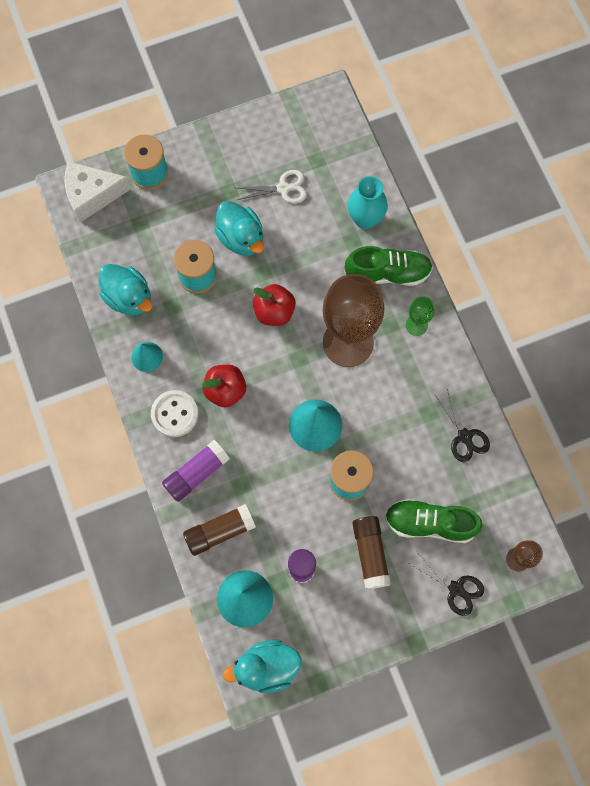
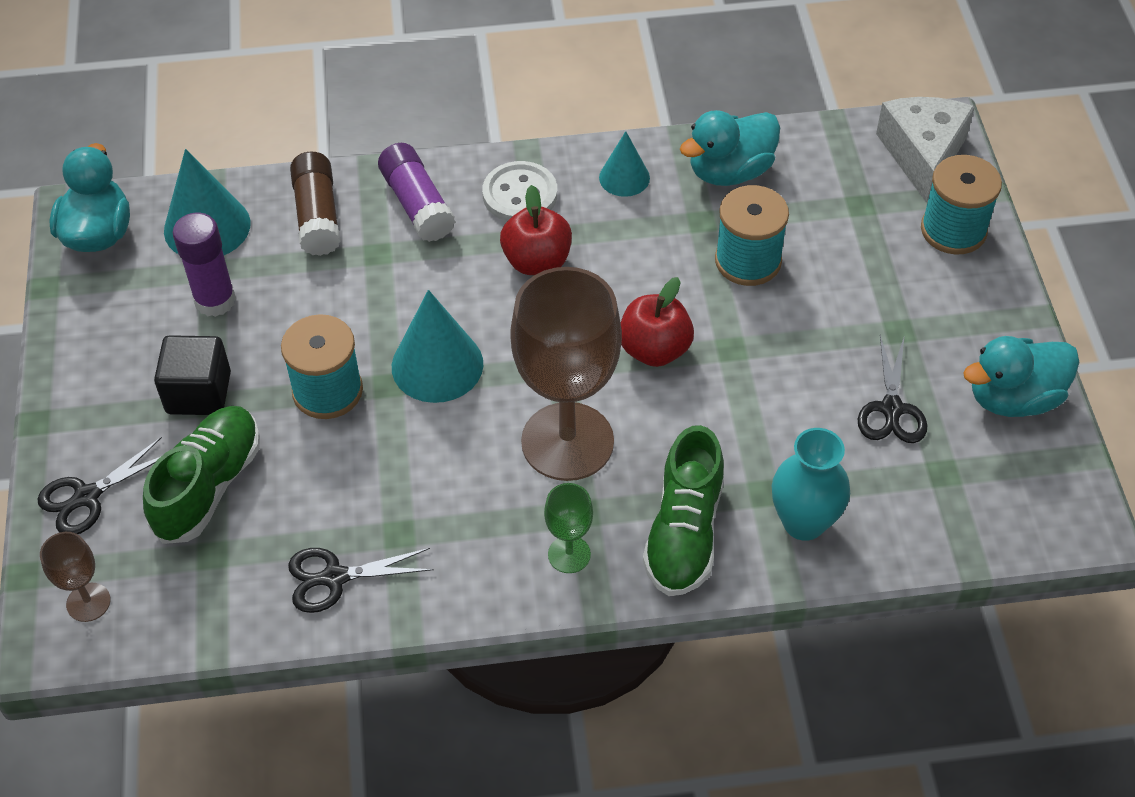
camera: 105 degrees right, 20 degrees down
turquoise duck [214,201,264,256] -> turquoise duck moved to [963,336,1080,417]
white scissors [237,170,307,203] -> black scissors [858,335,927,443]
brown glue stick [352,516,391,590] -> black cube [154,335,231,415]

